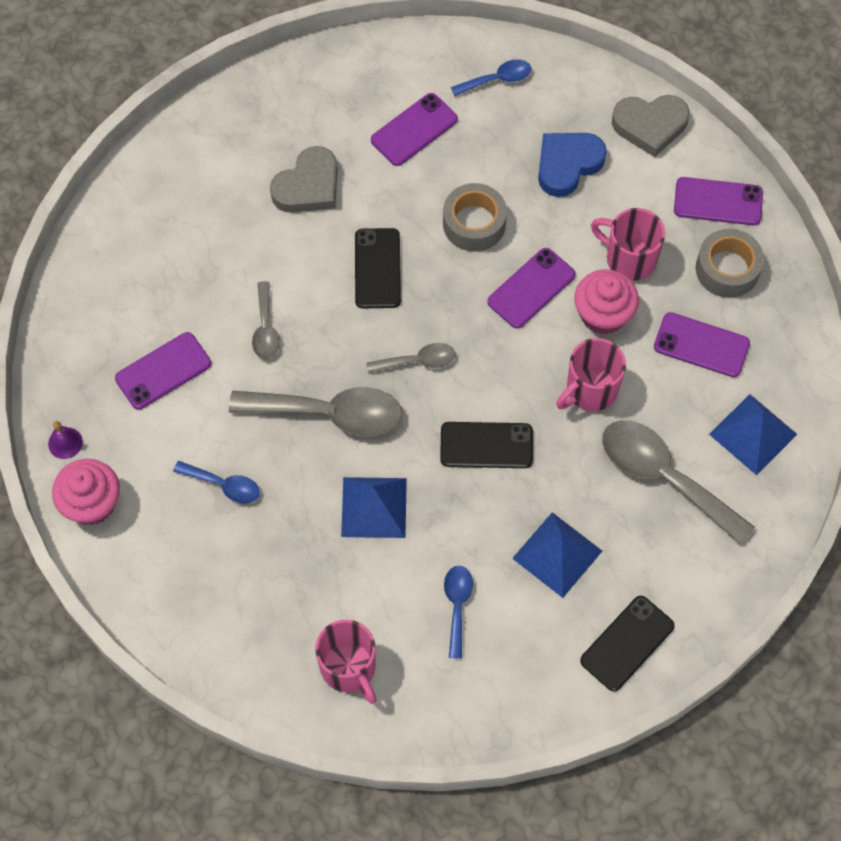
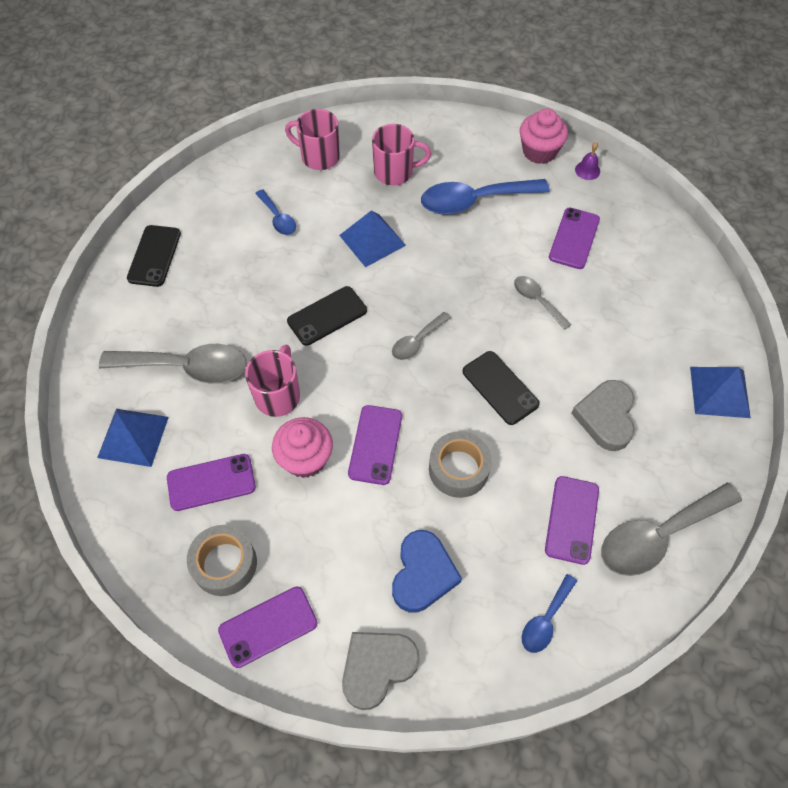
camera: 145 degrees right, 5 degrees down
blue spoon [173,461,260,504] -> blue spoon [421,179,550,215], size x1.92
grey spoon [229,387,403,437] -> grey spoon moved to [601,482,742,576]
blue pyramid [512,512,602,598] -> blue pyramid moved to [690,367,751,418]
pink mug [591,208,665,281] -> pink mug moved to [372,124,431,185]

